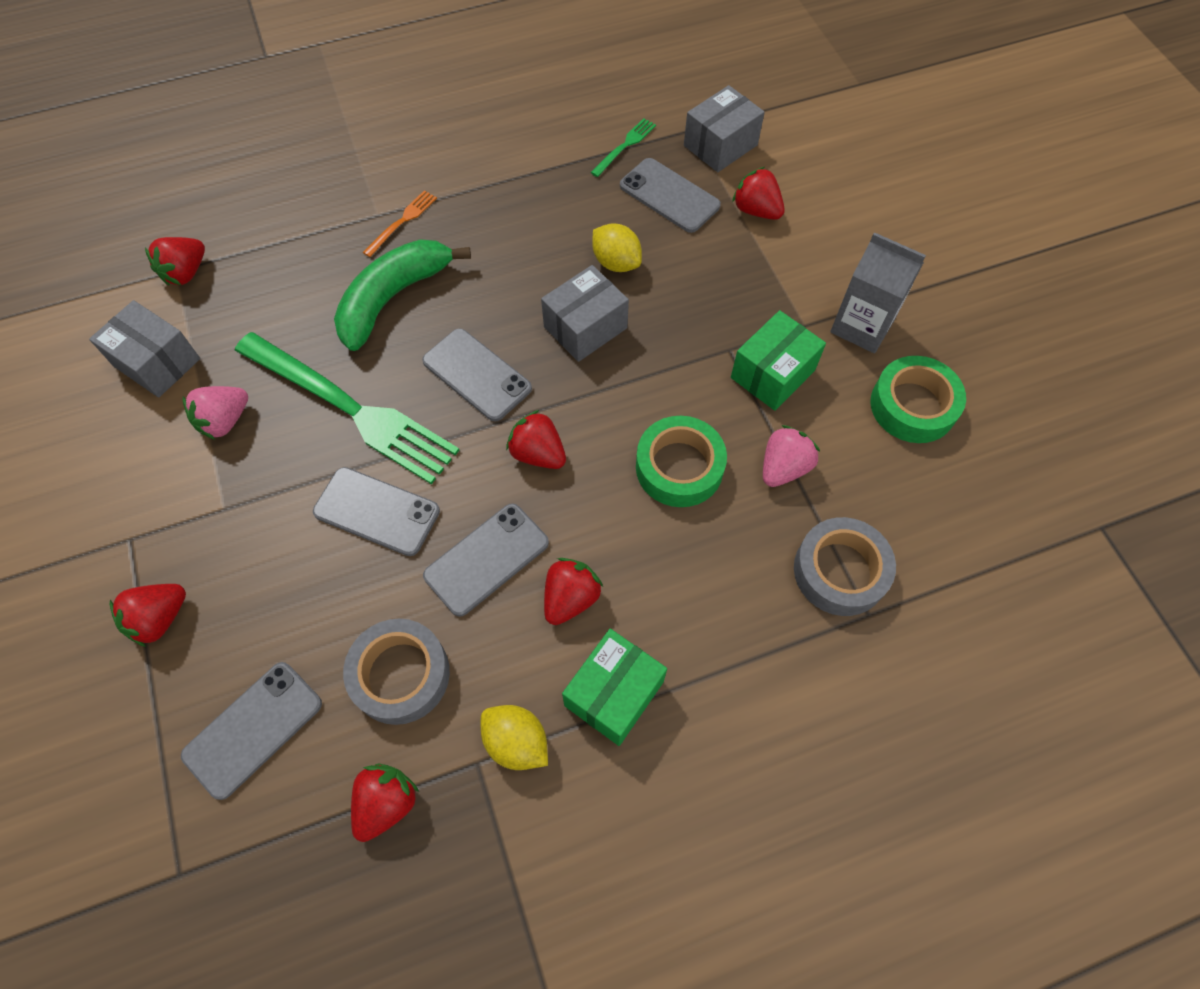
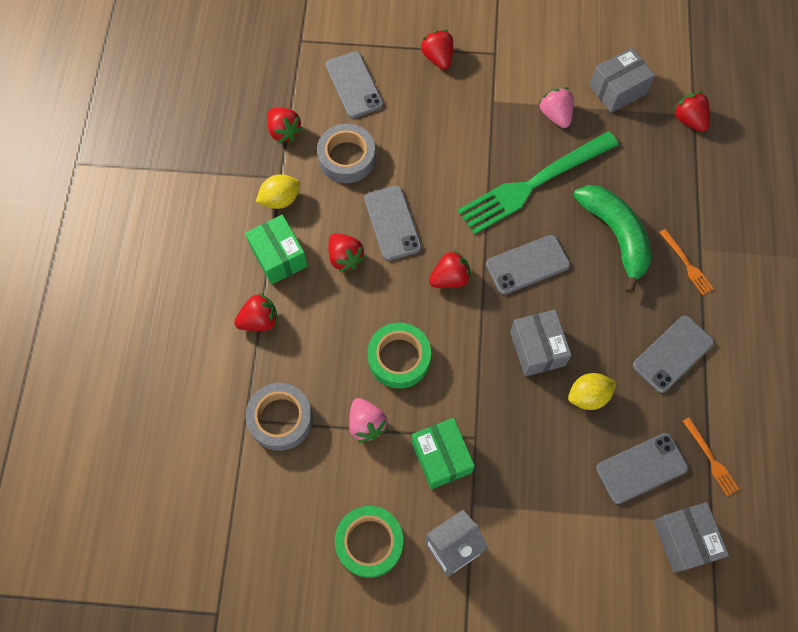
camera: 115 degrees right, 5 degrees up
grey phone [313,467,440,556] -> grey phone moved to [633,315,714,393]
green fork [591,118,656,177] -> orange fork [683,417,739,496]
red strawberry [732,167,785,220] -> red strawberry moved to [234,293,278,331]

